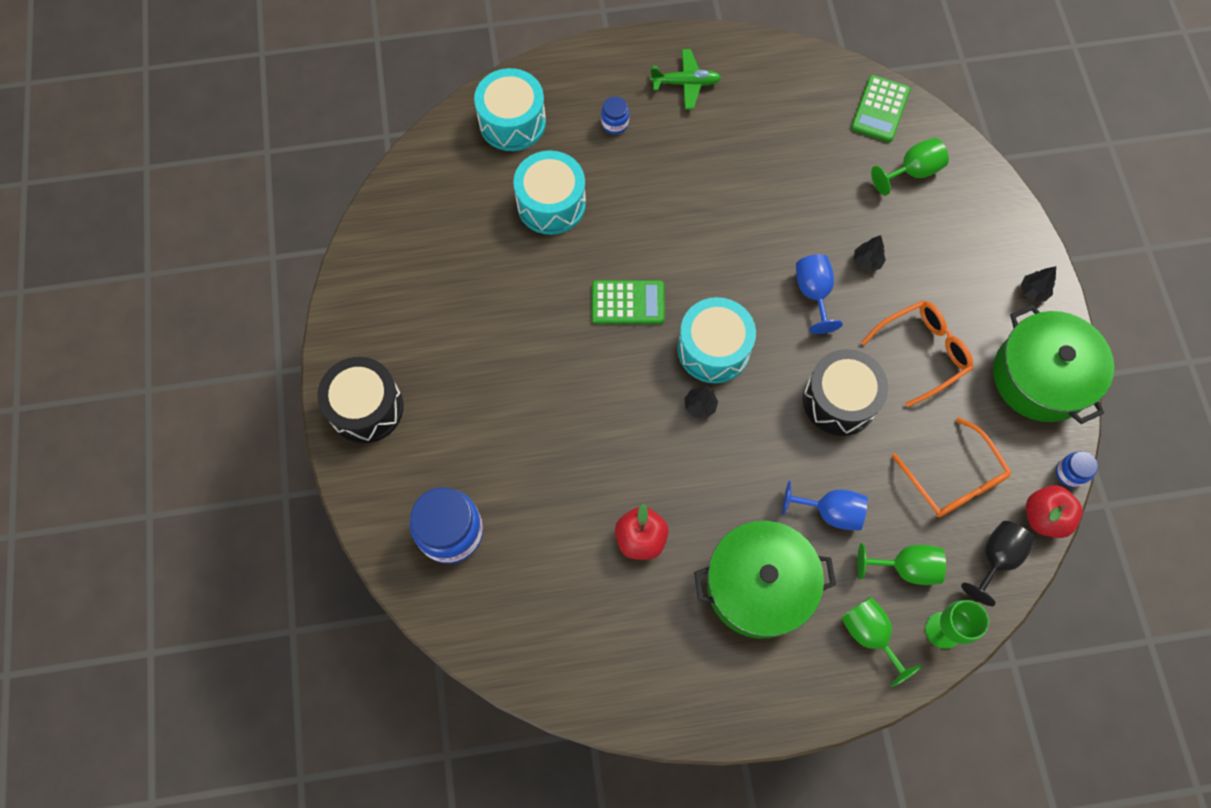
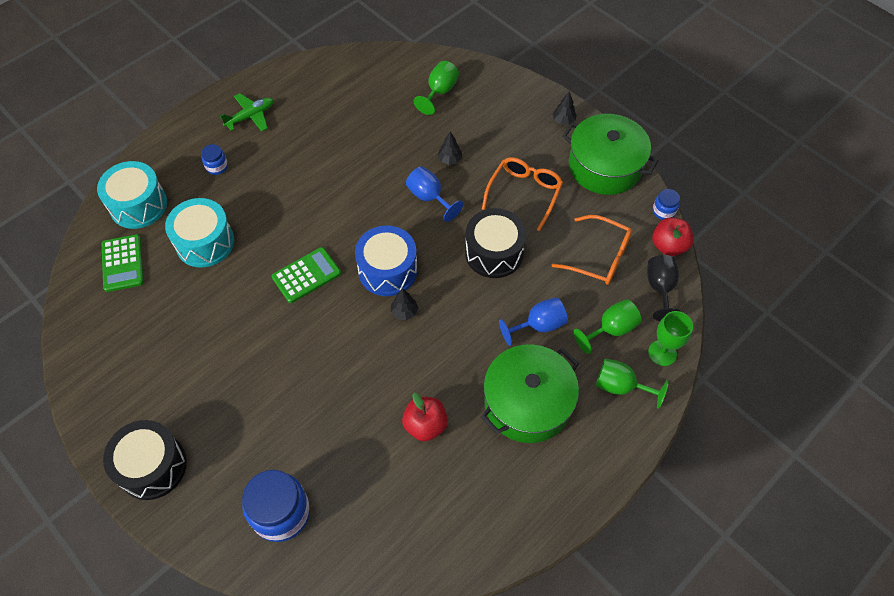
camera: 35 degrees left, 10 degrees down
turquoise drum [677,297,756,383] -> blue drum [355,225,418,296]
green calculator [851,75,910,142] -> green calculator moved to [102,234,144,292]

